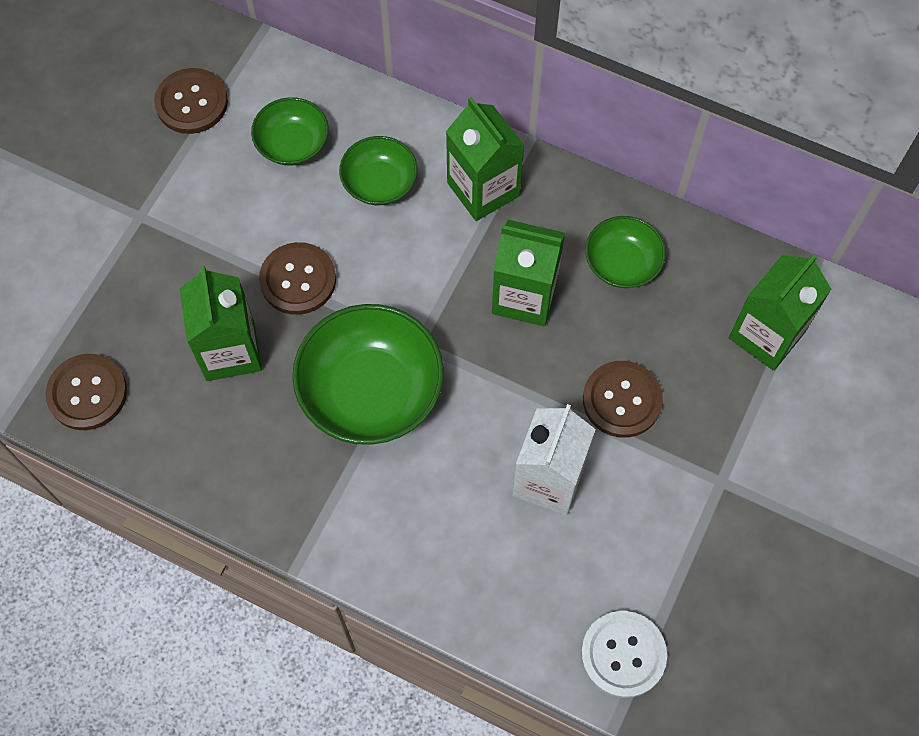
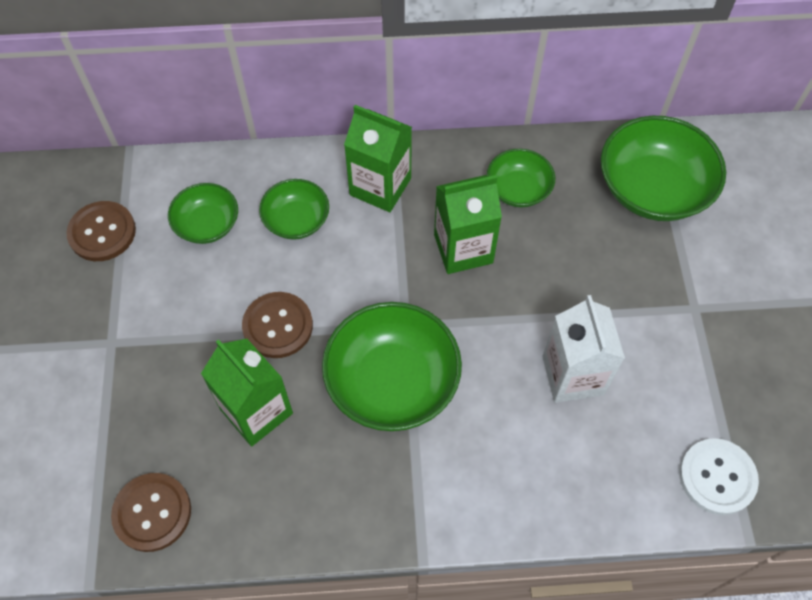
camera: 30 degrees left, 5 degrees down
brown button [583,361,663,438] -> none
green carton [729,254,831,371] -> green bowl [601,116,726,221]

